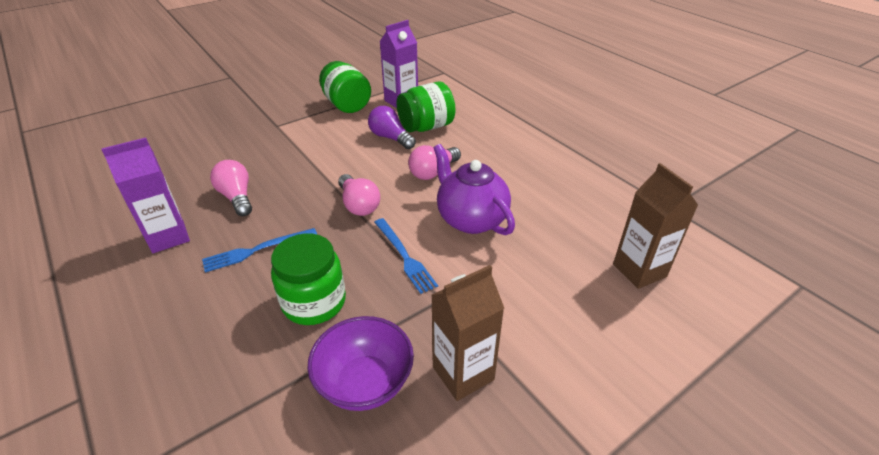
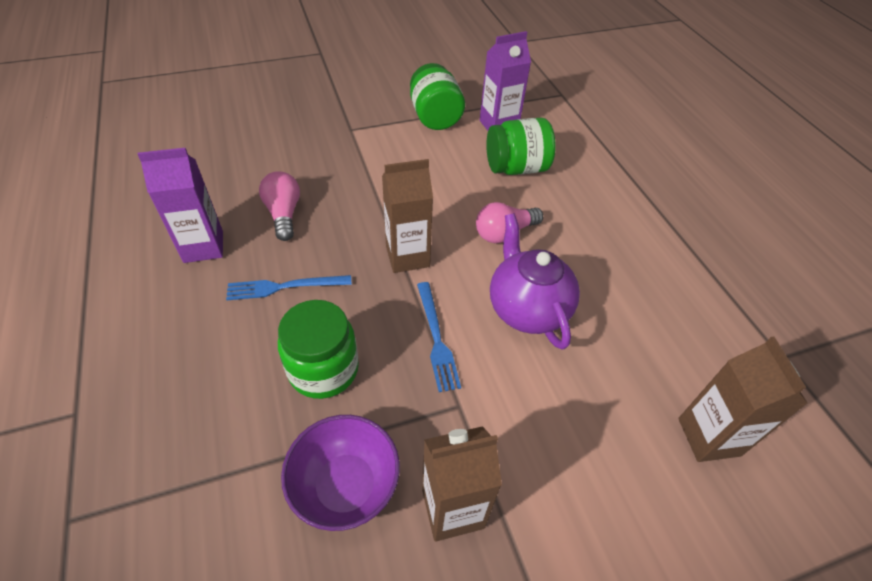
camera: 15 degrees right, 10 degrees up
pink light bulb [338,174,380,216] -> brown carton [382,159,433,273]
purple light bulb [368,106,416,149] -> none

